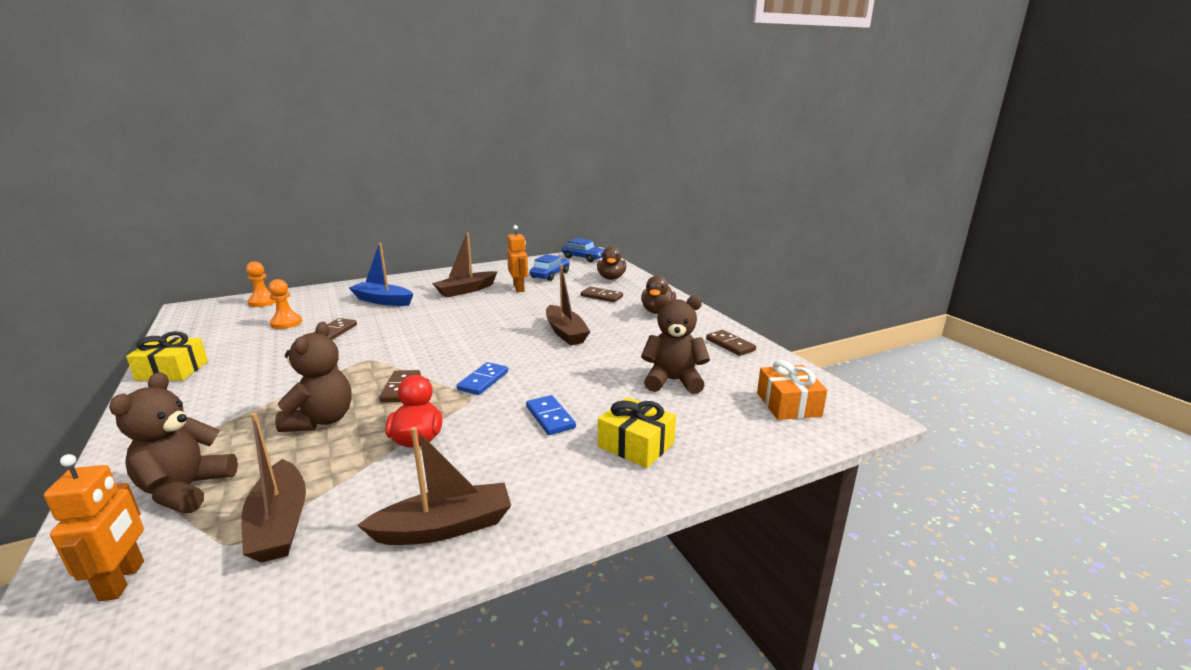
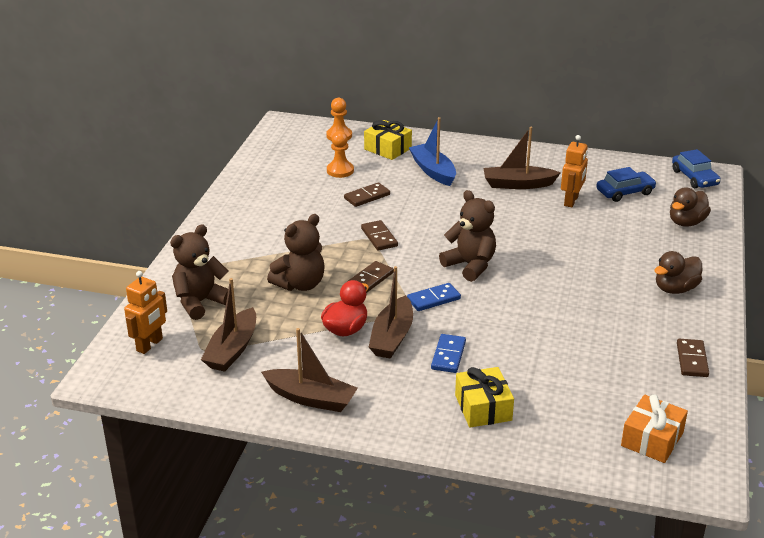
camera: 40 degrees right, 10 degrees up
yellow gift [126,331,208,381] -> yellow gift moved to [364,120,412,160]
brown boat [546,264,590,345] -> brown boat moved to [369,266,413,359]
brown domino [581,287,623,302] -> brown domino moved to [361,220,398,251]
brown teddy bear [641,294,710,394] -> brown teddy bear moved to [439,190,496,282]

